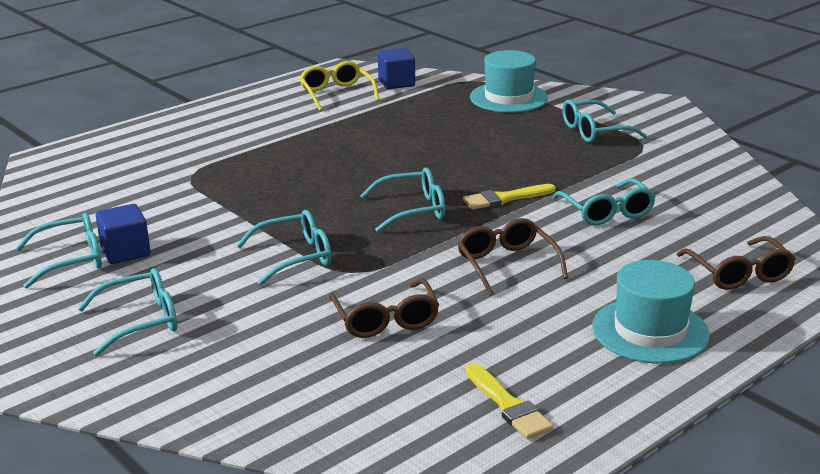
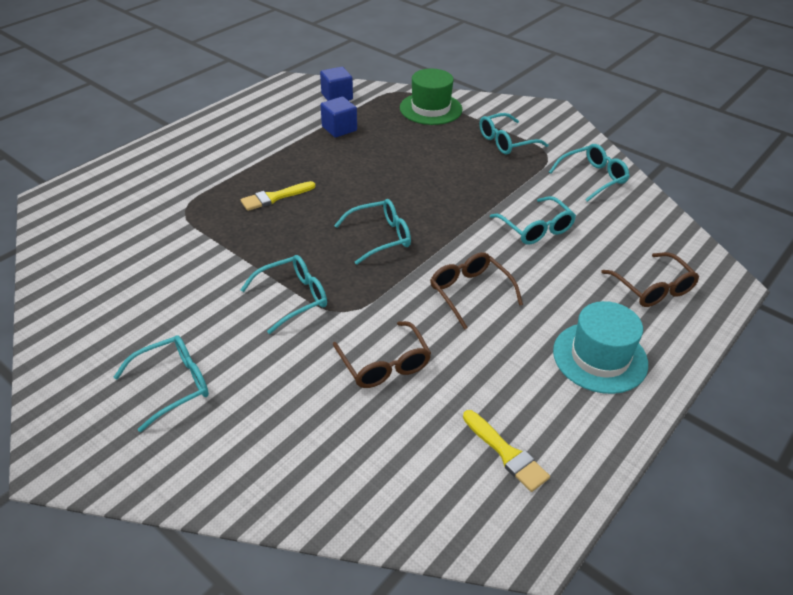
camera: 10 degrees left, 15 degrees up
turquoise glasses [16,213,102,288] -> turquoise glasses moved to [549,144,630,202]
blue cube [96,204,151,264] -> blue cube moved to [321,97,357,138]
yellow glasses [299,61,379,111] -> none
yellow brush [463,184,556,210] -> yellow brush moved to [241,181,316,211]
turquoise hat [470,50,548,113] -> green hat [400,69,462,125]

